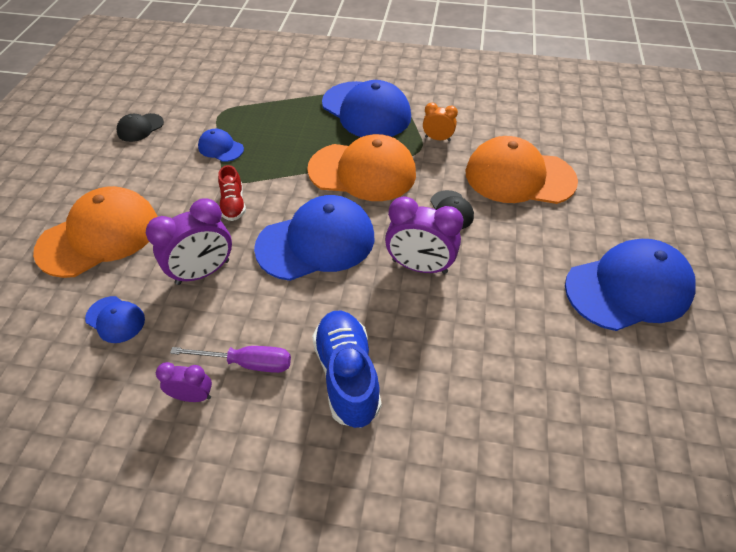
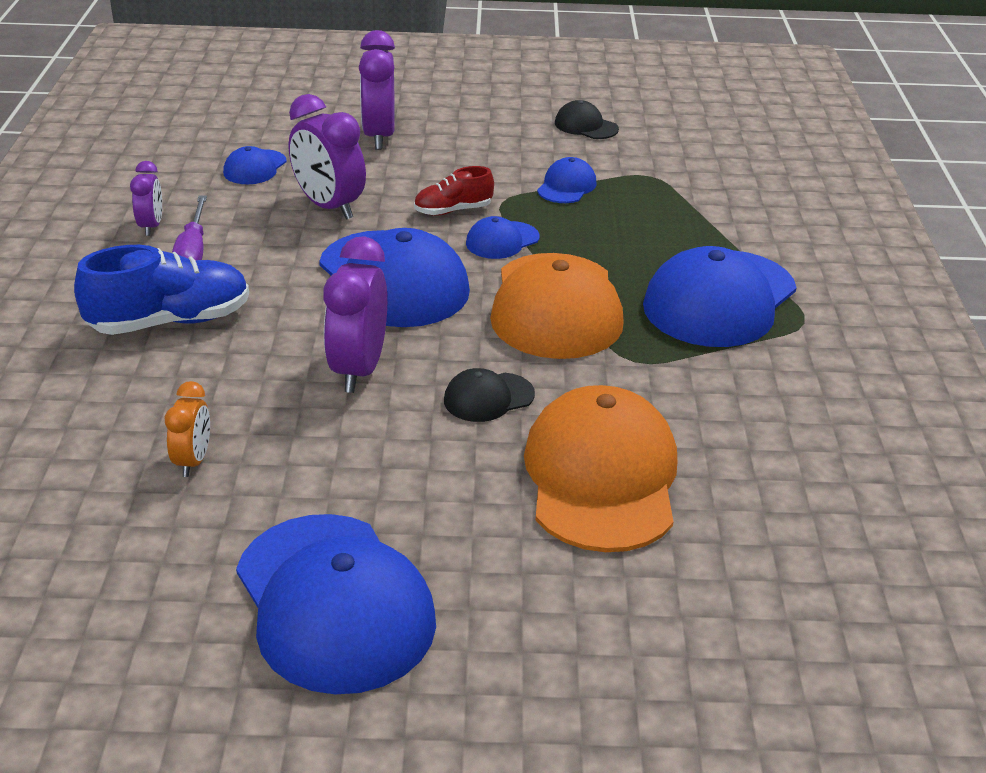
camera: 80 degrees right, 15 degrees down
orange cap [33,186,157,278] -> purple clock [359,30,395,150]
orange clock [423,103,458,141] -> orange clock moved to [165,381,210,477]
none -> blue cap [466,216,539,259]

